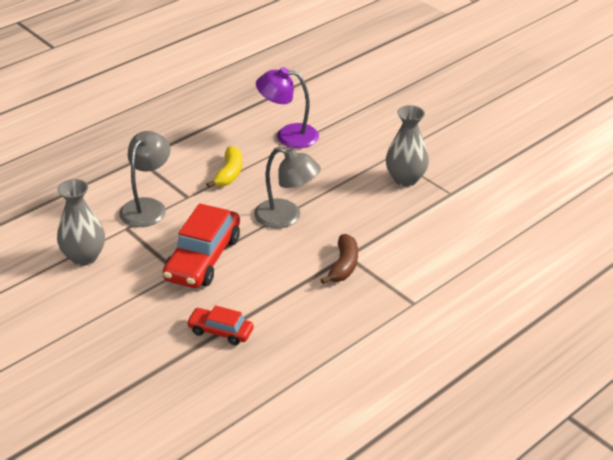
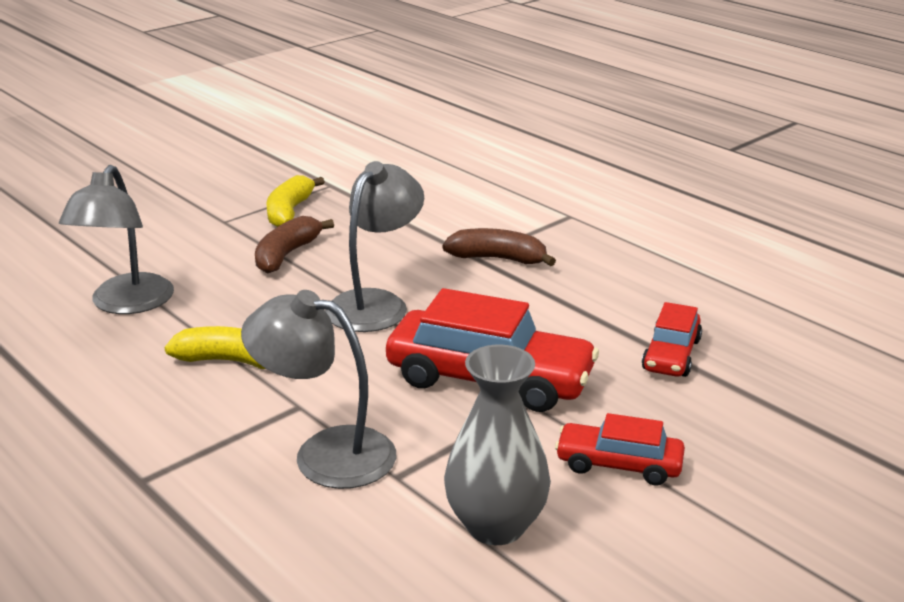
camera: 90 degrees left, 10 degrees down
purple lamp [256,67,319,148] -> grey lamp [59,165,174,314]
grey vase [386,105,429,187] -> yellow banana [266,175,325,227]
none -> brown banana [255,216,334,273]
none -> red car [555,413,685,485]

